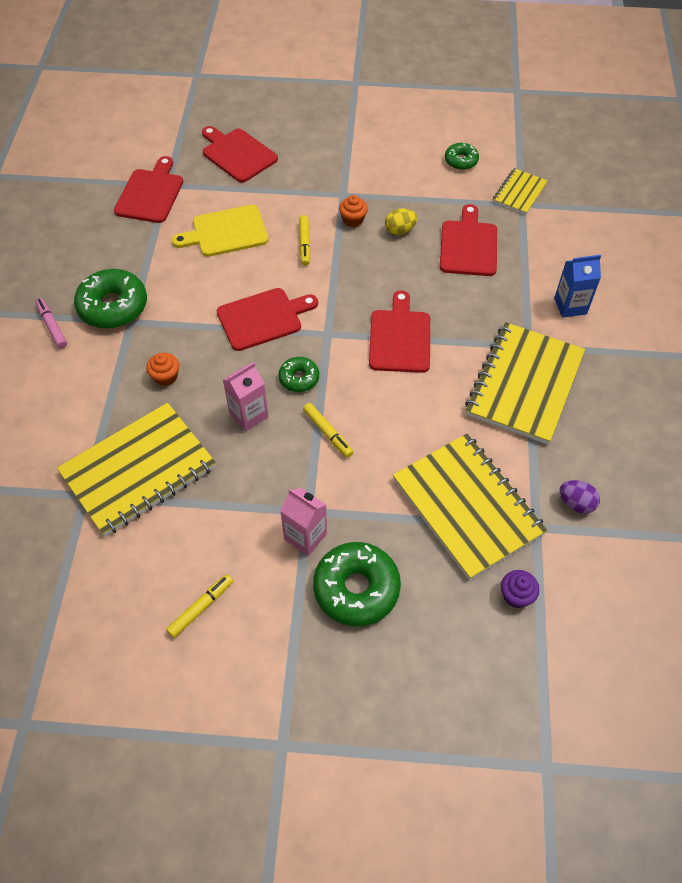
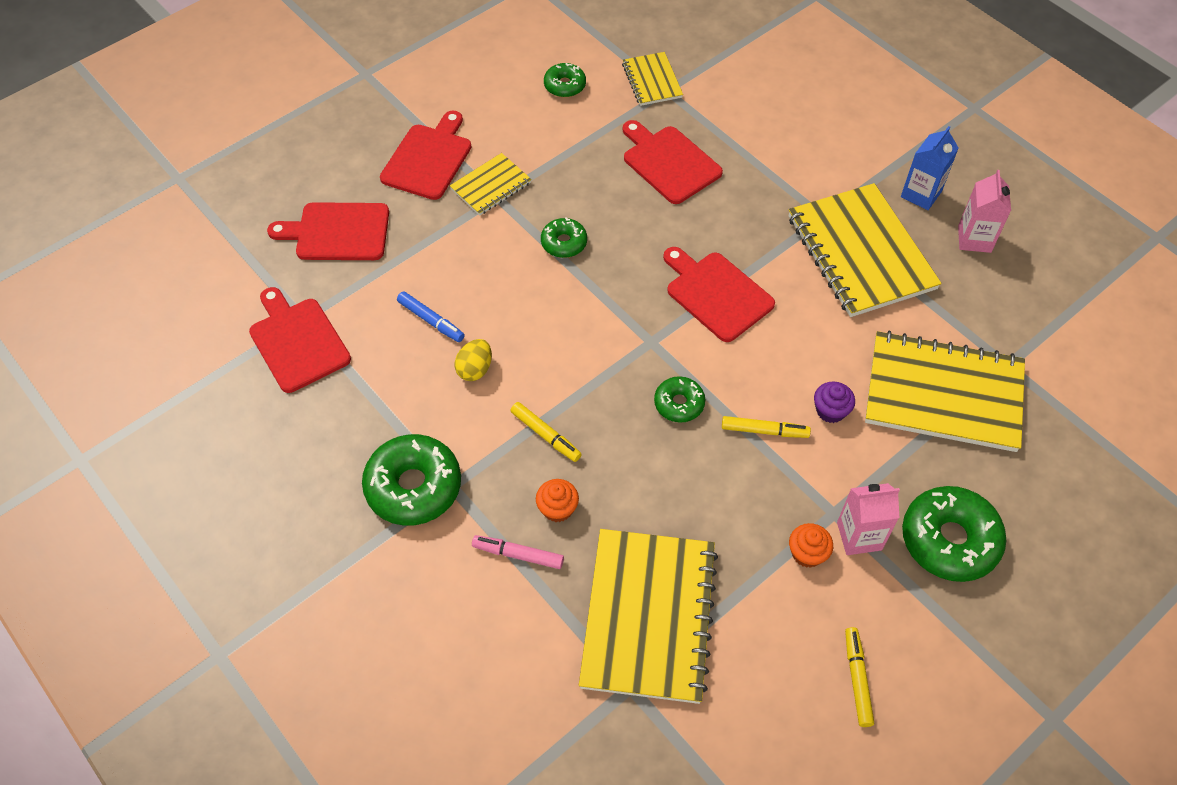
camera: 45 degrees left, 0 degrees up
pink marker [35,298,67,349] -> pink marker moved to [472,535,564,569]
yellow cutting board [172,205,269,257] -> blue marker [397,291,465,342]
red cutting board [217,288,318,351] -> red cutting board moved to [380,111,471,200]
pink carton [223,362,269,432] -> pink carton moved to [958,170,1011,253]
yellow marker [299,215,310,266] -> yellow marker moved to [511,402,582,462]
orange cupcake [339,195,368,227] -> orange cupcake moved to [789,523,833,568]
yellow egg [385,208,417,235] -> yellow egg moved to [455,339,492,381]
purple cupcake [501,570,539,608] -> purple cupcake moved to [814,381,855,423]
blue carton [554,255,601,318] -> blue carton moved to [901,126,959,210]
purple egg [560,480,600,514] -> none
none -> yellow notebook [450,153,532,216]
none -> green donut [541,217,587,258]

